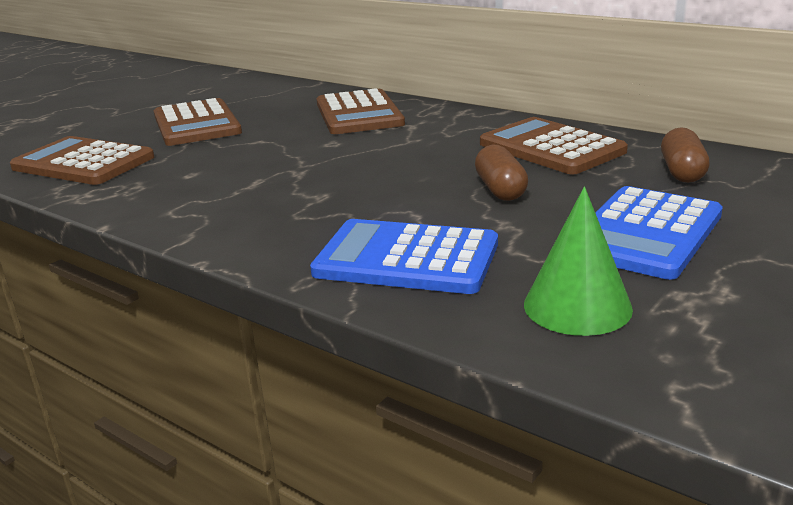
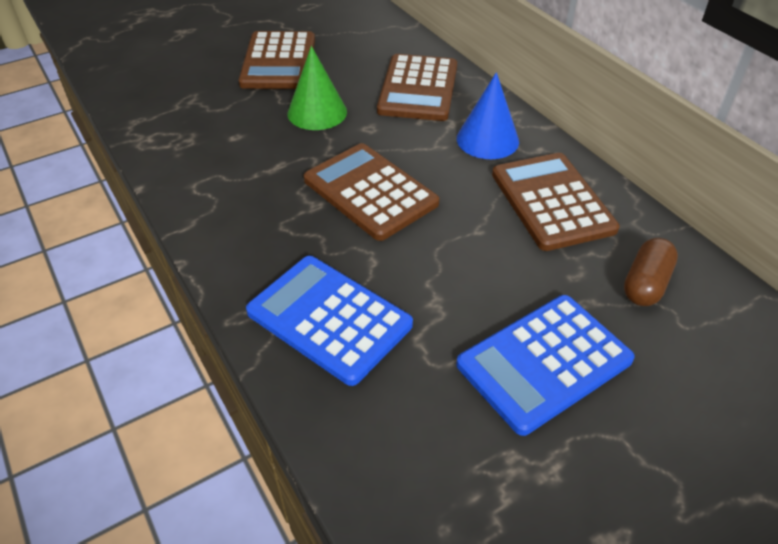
camera: 20 degrees right, 20 degrees up
brown calculator [10,136,154,185] -> brown calculator moved to [304,143,439,241]
brown capsule [475,145,528,201] -> none
green cone [524,187,633,336] -> green cone moved to [287,46,347,130]
none -> blue cone [457,72,519,159]

